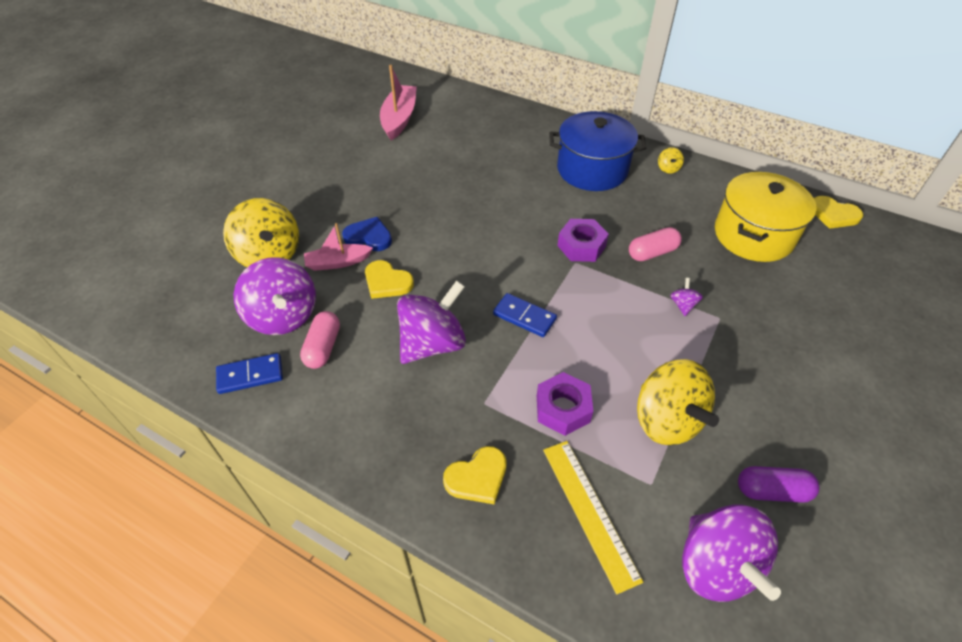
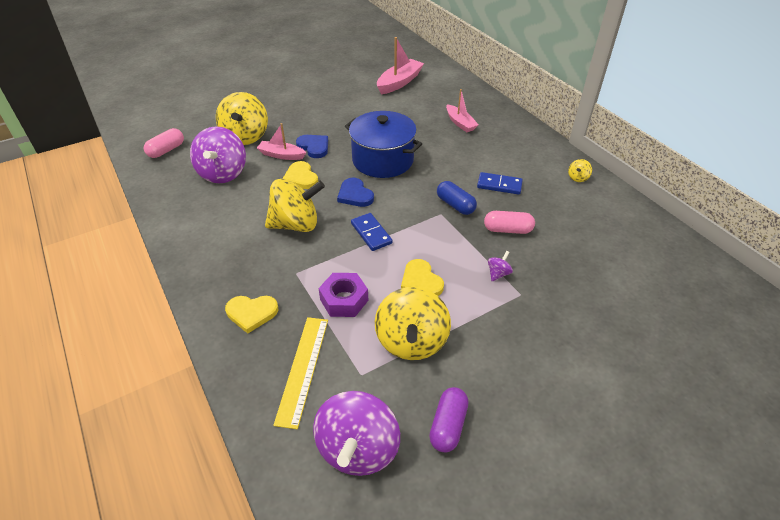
camera: 30 degrees right, 5 degrees down
blue domino [216,353,283,394] -> blue domino moved to [477,172,523,195]
pink capsule [300,311,340,369] -> pink capsule moved to [144,128,184,158]
purple spinning top [397,280,466,364] -> yellow spinning top [265,179,325,232]
blue pot [550,111,646,191] -> blue pot moved to [345,111,422,178]
purple nut [557,219,609,262] -> blue capsule [437,181,477,215]
yellow pot [715,172,817,262] -> none
purple capsule [738,466,819,503] -> purple capsule turned 75 degrees clockwise [429,387,468,452]
yellow heart [814,196,863,229] -> yellow heart moved to [401,259,444,296]
none -> blue heart [337,178,374,207]
none -> pink boat [446,89,479,132]

